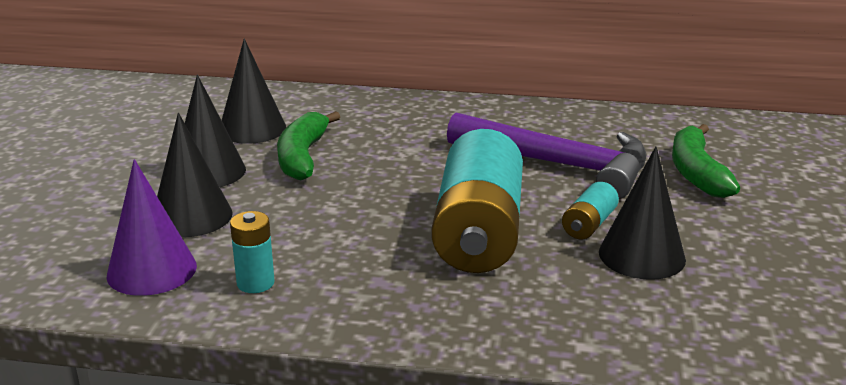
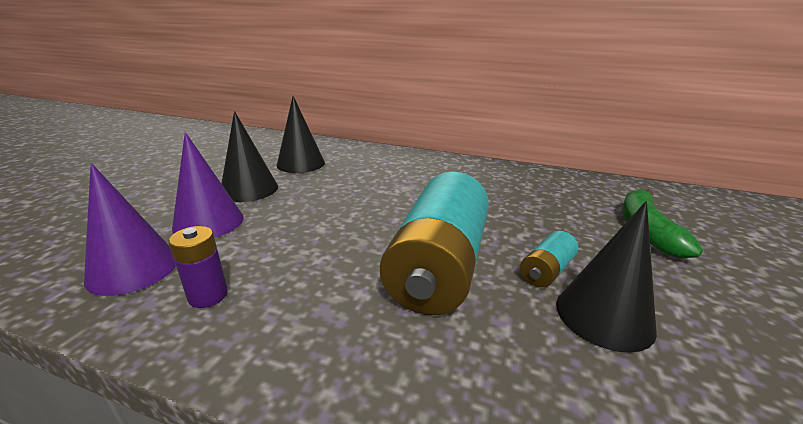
camera: 10 degrees right, 0 degrees up
black cone [157,113,233,237] -> purple cone [172,132,244,238]
turquoise battery [230,211,275,293] -> purple battery [168,226,228,308]
green banana [277,111,340,180] -> none
purple hammer [447,112,647,199] -> none

